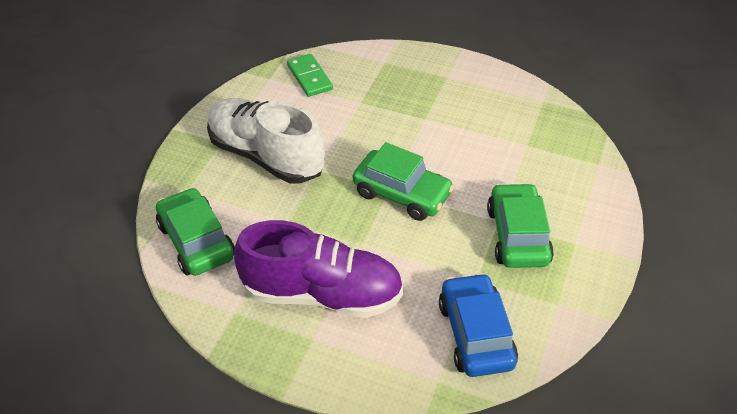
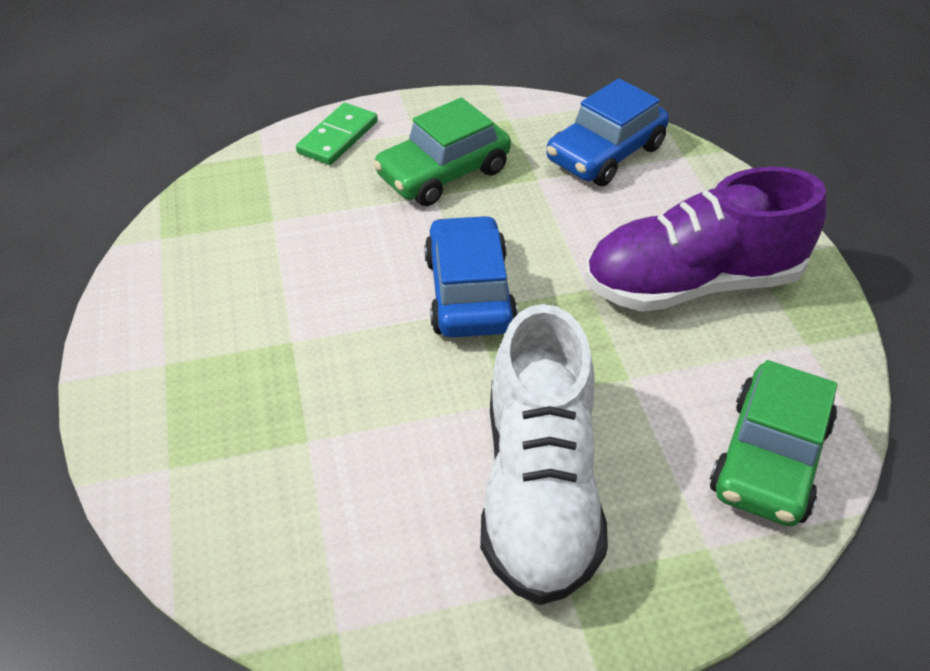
camera: 125 degrees left, 0 degrees up
purple shoe [234,220,404,318] -> purple shoe turned 75 degrees counterclockwise [585,166,827,312]
green domino [287,54,333,97] -> green domino moved to [296,103,378,165]
green car [353,142,454,221] -> blue car [424,215,518,338]

